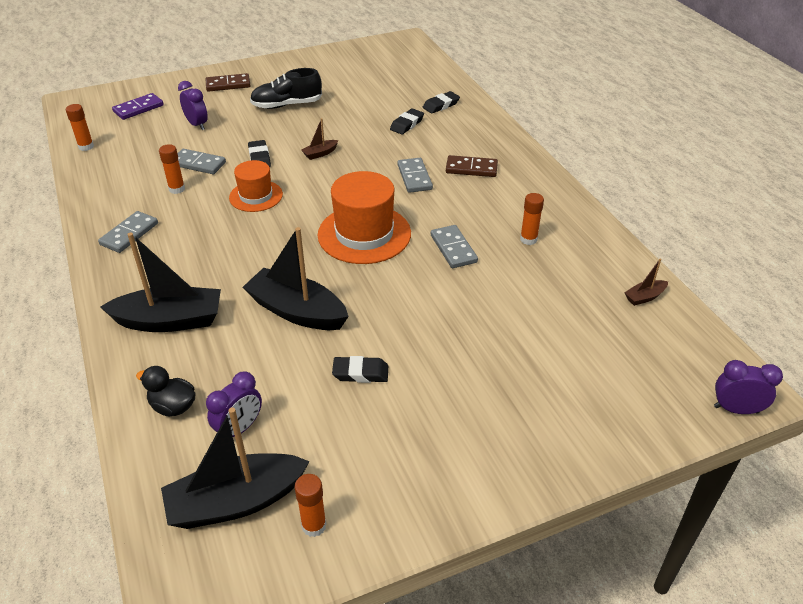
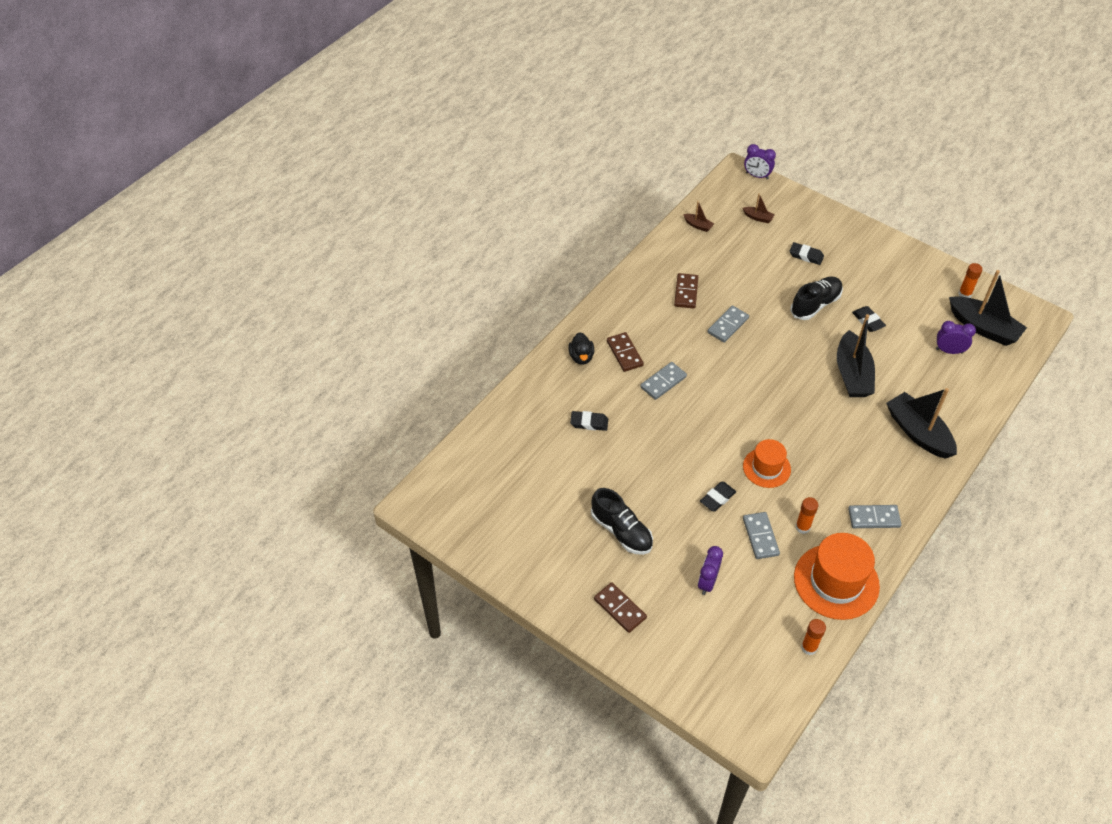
camera: 120 degrees left, 10 degrees up
purple domino [112,93,164,120] -> none
black duck [136,366,196,416] -> black duck moved to [568,332,594,365]
brown boat [302,118,338,160] -> brown boat moved to [743,193,775,223]
orange hat [318,171,411,264] -> orange hat moved to [794,533,880,620]
black eraser [423,91,460,114] -> black eraser moved to [790,242,824,265]
orange glue stick [520,193,544,245] -> brown domino [674,273,698,309]
purple clock [714,360,783,414] -> purple clock turned 45 degrees counterclockwise [744,144,776,179]
none -> black shoe [790,276,843,320]

